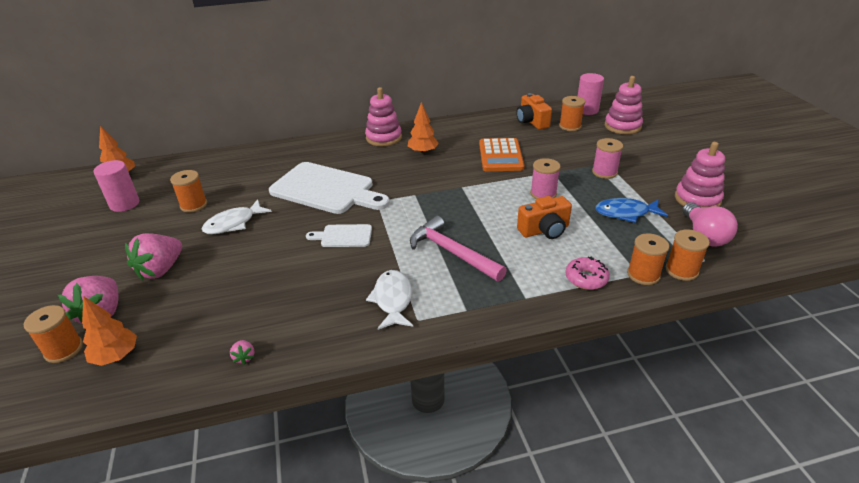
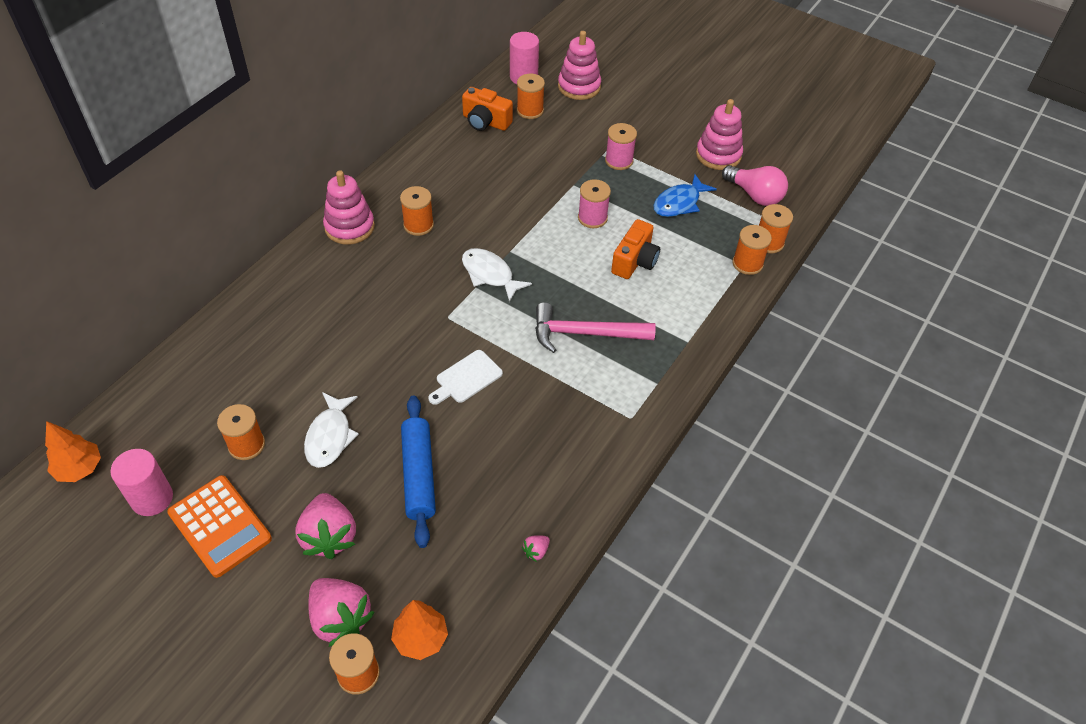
camera: 45 degrees left, 15 degrees up
pink strawberry [230,340,254,365] -> pink strawberry turned 105 degrees clockwise [522,535,550,562]
white cutting board [269,162,390,214] -> none
white fish [366,270,413,330] -> white fish moved to [462,248,532,302]
orange tree [408,102,439,154] -> orange spool [400,186,434,236]
orange calculator [479,138,524,171] -> orange calculator moved to [167,475,272,578]
pink donut [566,256,610,290] -> none
none -> blue rolling pin [401,395,436,548]

